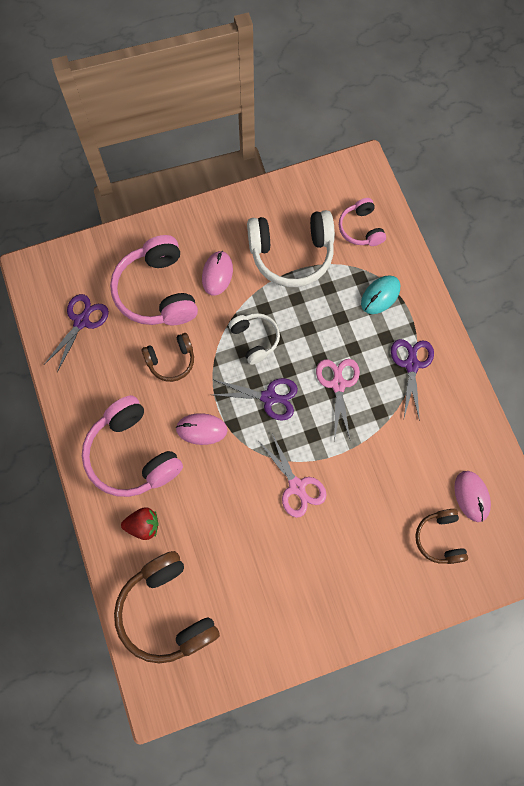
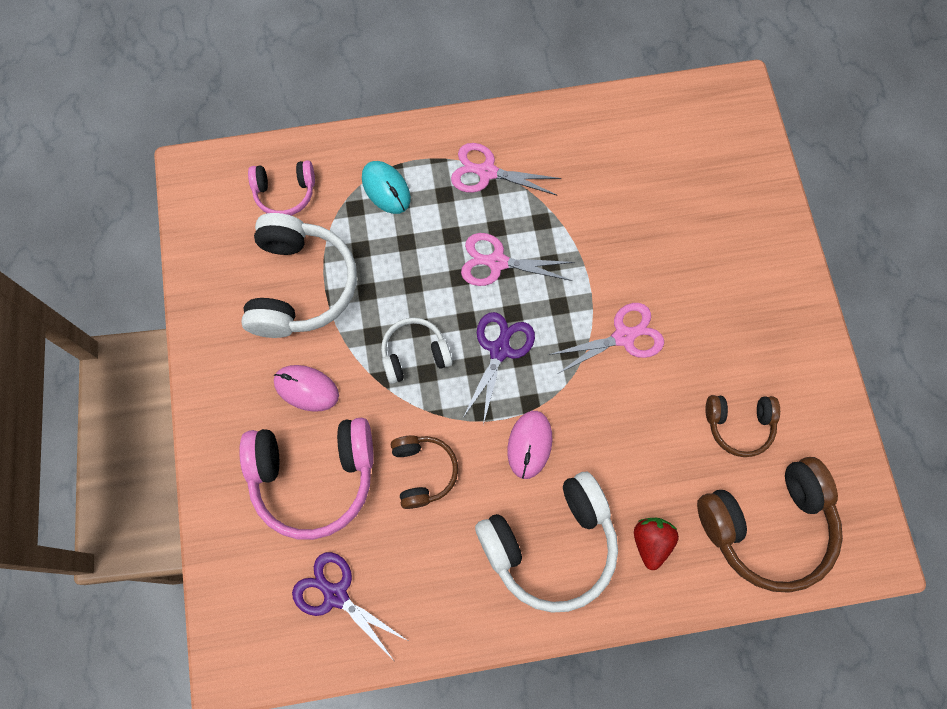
camera: 80 degrees left, 0 degrees up
pink headphones [82,395,183,497] -> white headphones [475,472,618,613]
purple scissors [391,339,434,421] -> pink scissors [451,143,562,196]
brown headphones [415,509,468,564] -> brown headphones moved to [705,395,780,457]
pink mouse [454,471,491,522] -> none

